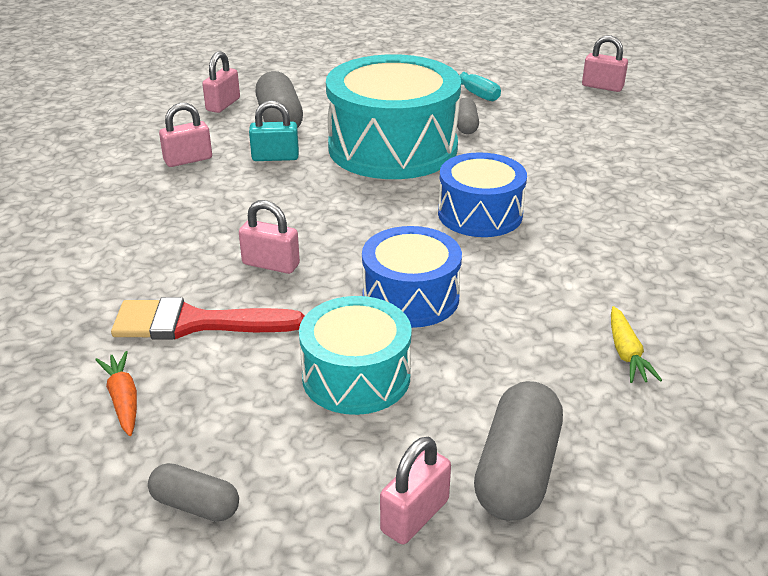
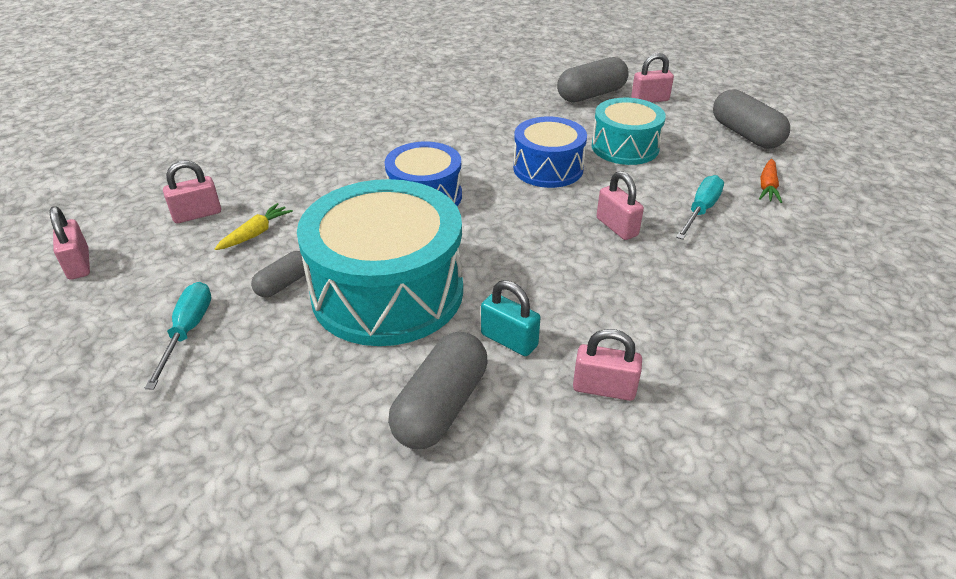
camera: 140 degrees left, 5 degrees up
red brush [111,297,305,340] -> turquoise screwdriver [676,175,724,240]
grey capsule [148,463,239,522] -> grey capsule [713,89,790,149], size x1.76
pink padlock [202,51,240,113] -> pink padlock moved to [163,160,221,223]
yellow carrot [611,306,662,383] -> yellow carrot moved to [215,203,293,250]

